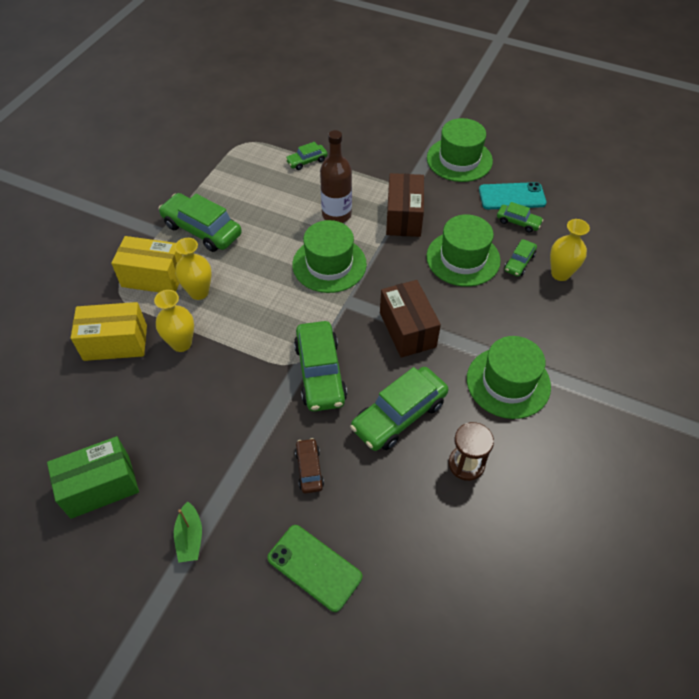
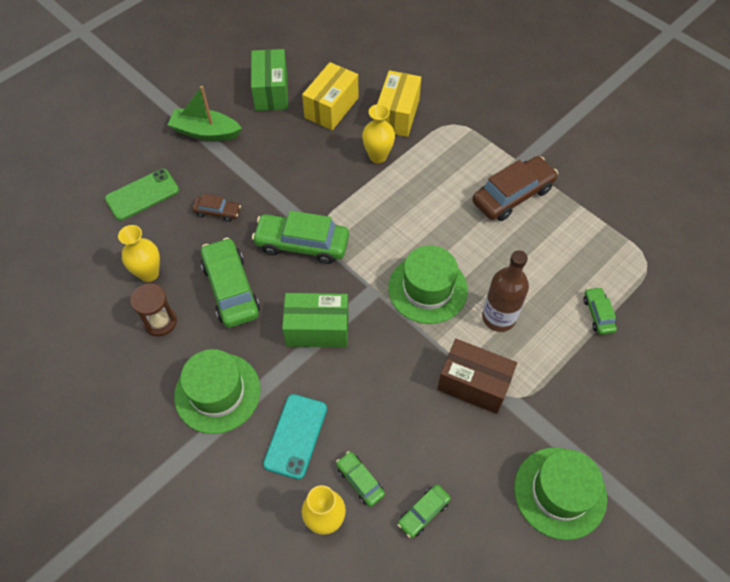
camera: 110 degrees right, 5 degrees up
yellow box [111,236,183,292] -> yellow box moved to [302,62,358,130]
green car [158,193,242,252] -> brown car [473,156,558,221]
green boat [174,501,202,563] -> green boat [167,86,242,141], size x1.63
yellow vase [175,238,212,300] -> yellow vase moved to [118,225,160,282]
brown box [380,280,441,358] -> green box [282,293,349,348]
green hat [426,214,501,287] -> none
turquoise phone [479,182,547,209] -> turquoise phone moved to [263,394,327,479]

